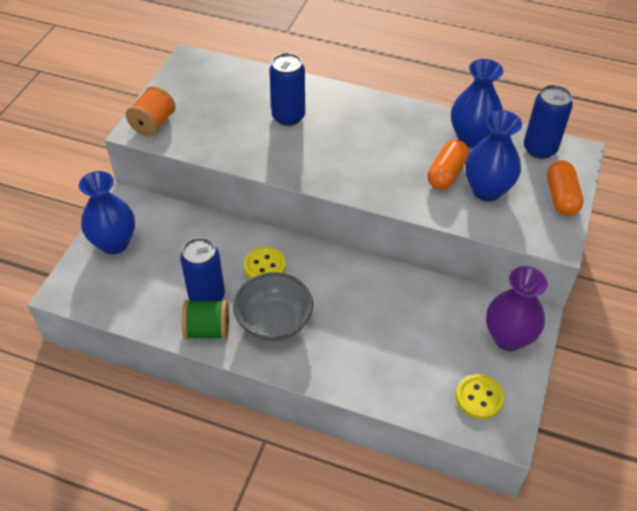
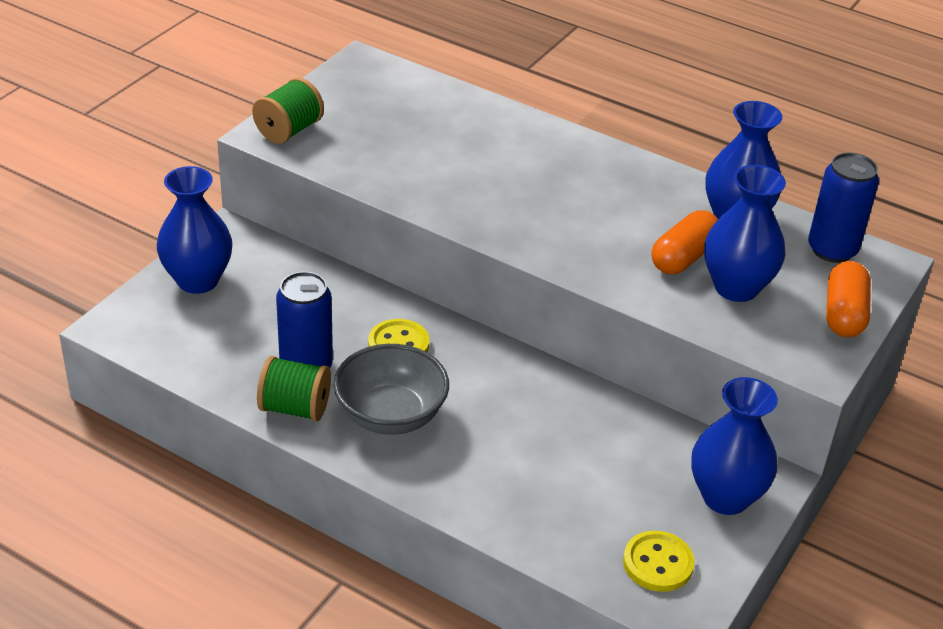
camera: 10 degrees right, 10 degrees down
orange spool [126,86,176,136] -> green spool [252,77,324,144]
blue can [269,53,305,126] -> none
purple vase [486,266,548,351] -> blue vase [691,377,778,515]

